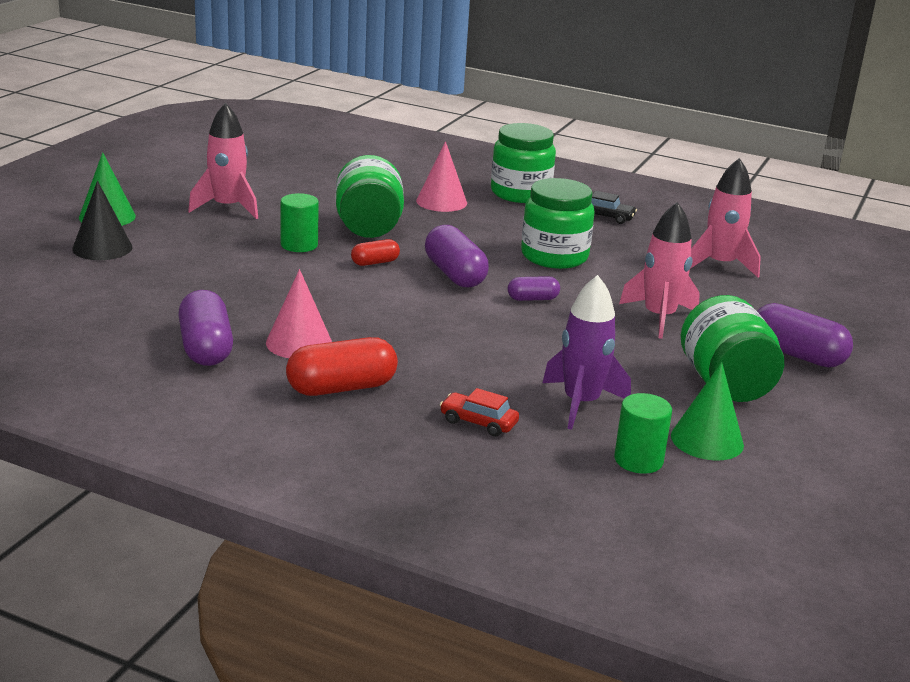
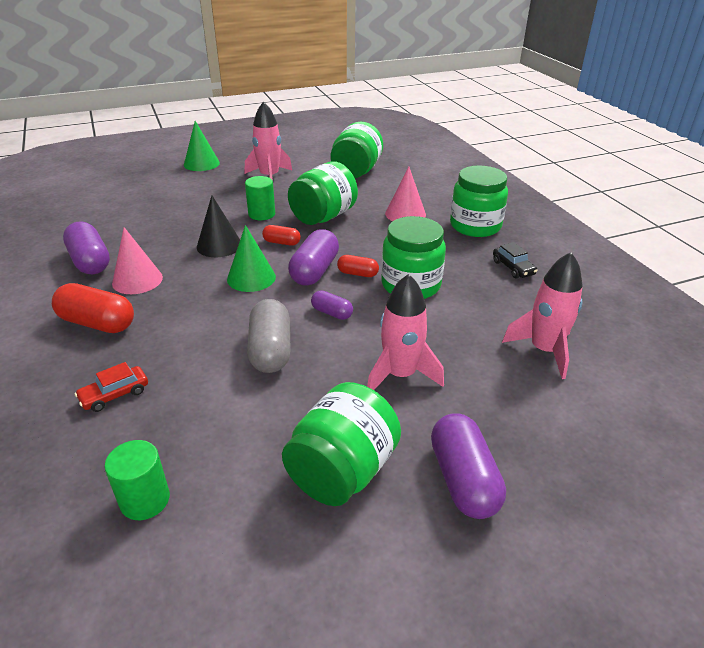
camera: 45 degrees right, 10 degrees up
black cone [72,181,132,260] -> black cone moved to [197,196,240,257]
purple capsule [178,290,233,366] -> purple capsule turned 60 degrees counterclockwise [63,221,110,274]
red car [440,388,519,437] -> red car turned 105 degrees counterclockwise [75,362,148,412]
purple rocket [543,275,631,430] -> none
green cone [671,362,744,461] -> green cone moved to [227,225,276,292]
none -> grey capsule [247,299,291,373]
none -> green jar [331,122,383,178]
none -> red capsule [337,255,379,277]

